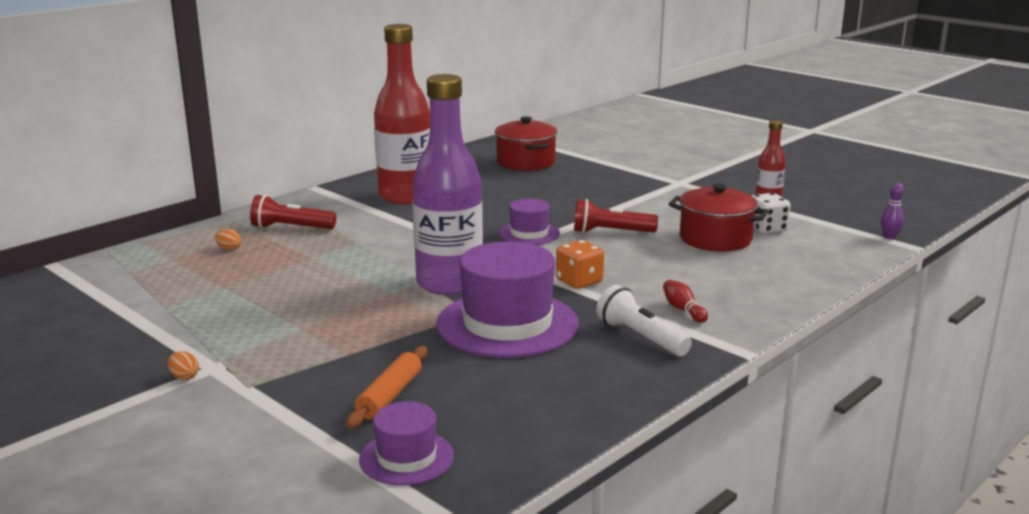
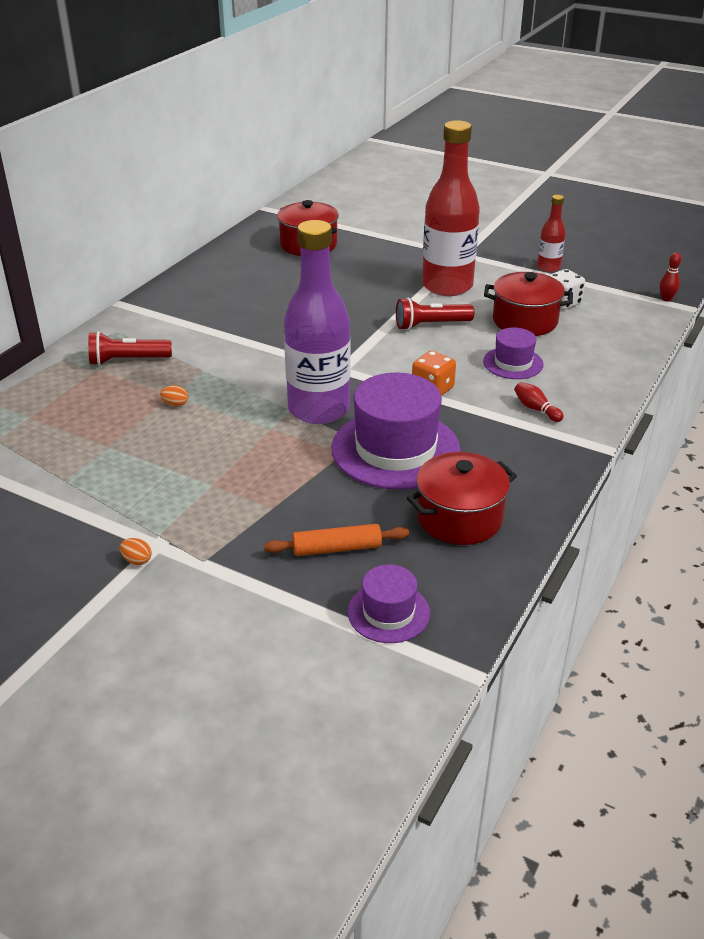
camera: 15 degrees left, 15 degrees up
orange egg [215,229,241,250] -> orange egg moved to [160,385,188,407]
orange rolling pin [346,346,427,428] -> orange rolling pin turned 75 degrees clockwise [264,524,409,556]
red bottle [374,24,430,205] -> red bottle moved to [422,120,480,296]
purple hat [499,198,560,245] -> purple hat moved to [483,328,544,379]
white flashlight [596,285,692,356] -> none
purple bowling pin [881,183,904,239] -> red bowling pin [660,253,681,301]
none -> red pot [407,452,517,545]

